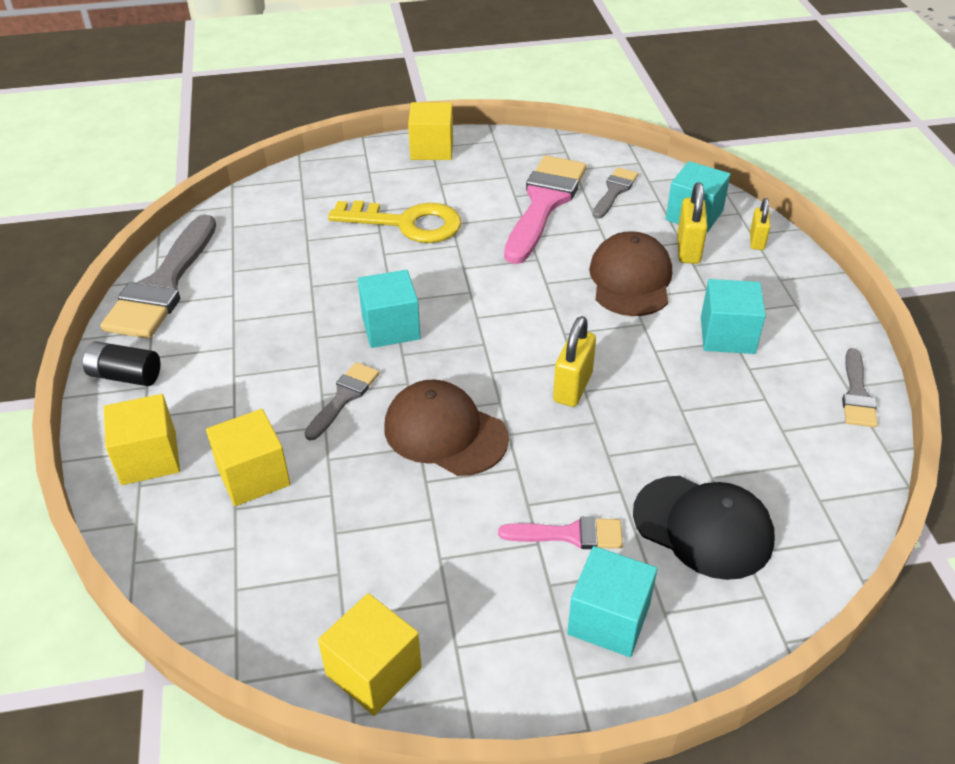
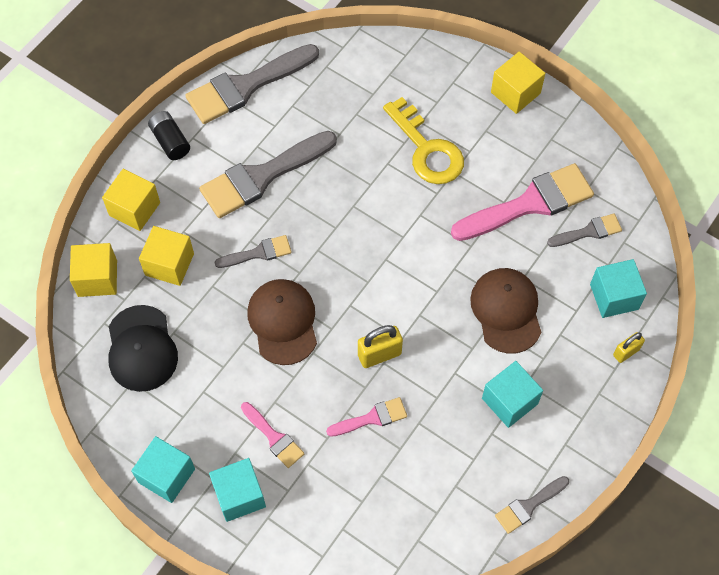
camera: 45 degrees right, 20 degrees up
yellow cube [318,593,422,716] -> yellow cube moved to [70,243,117,297]
turquoise cube [358,270,421,348] -> turquoise cube moved to [131,436,195,503]
brown cap [589,231,672,316] -> brown cap turned 60 degrees counterclockwise [470,268,541,354]
black cap [633,476,775,580] -> black cap moved to [108,305,178,392]
yellow padlock [677,182,708,264] -> none
none -> grey brush [199,131,337,218]
none -> pink brush [326,397,407,437]

